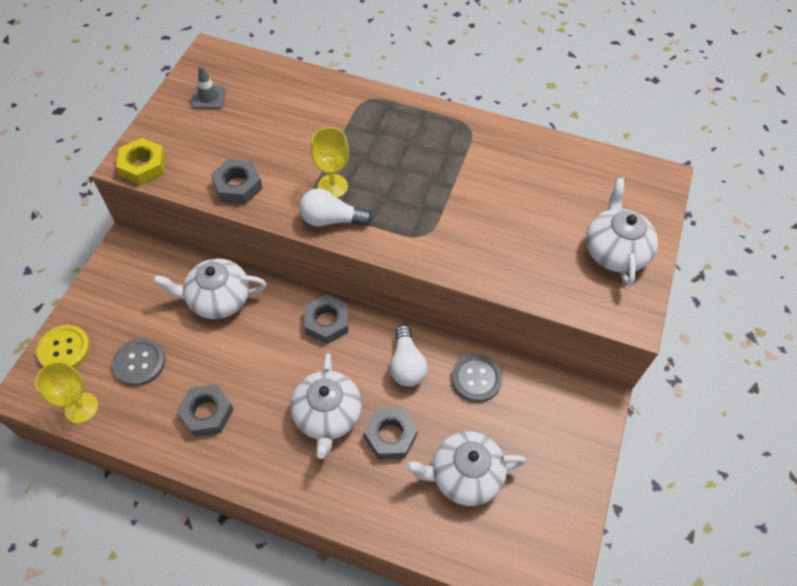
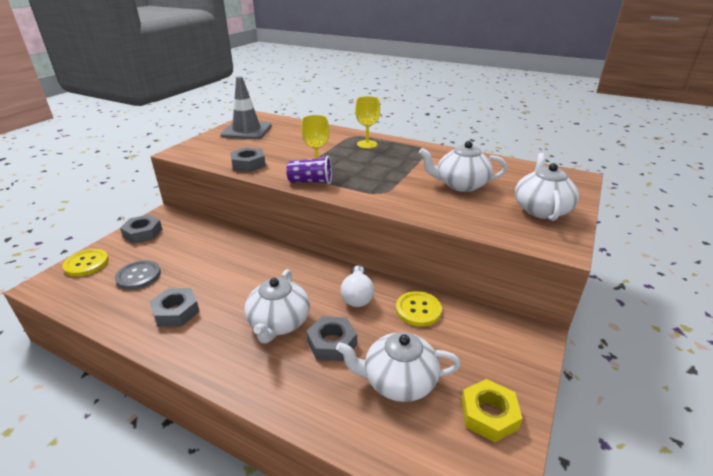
camera: 10 degrees right, 25 degrees down
yellow goblet [35,361,98,423] -> yellow goblet moved to [355,96,380,149]
yellow nut [116,138,166,185] -> yellow nut moved to [461,379,523,442]
white teapot [153,259,267,319] -> white teapot moved to [419,141,508,192]
grey traffic cone [191,65,226,109] -> grey traffic cone [221,76,272,139], size x1.97
white light bulb [300,188,372,227] -> purple cup [286,156,332,184]
grey nut [304,294,348,344] -> grey nut moved to [120,215,162,244]
grey button [451,354,502,402] -> yellow button [396,291,442,327]

